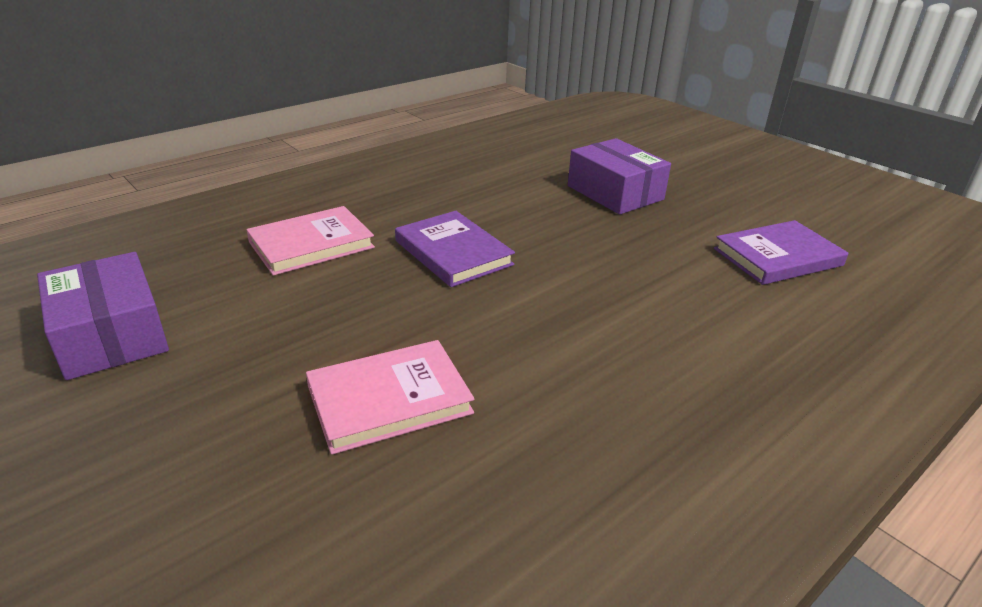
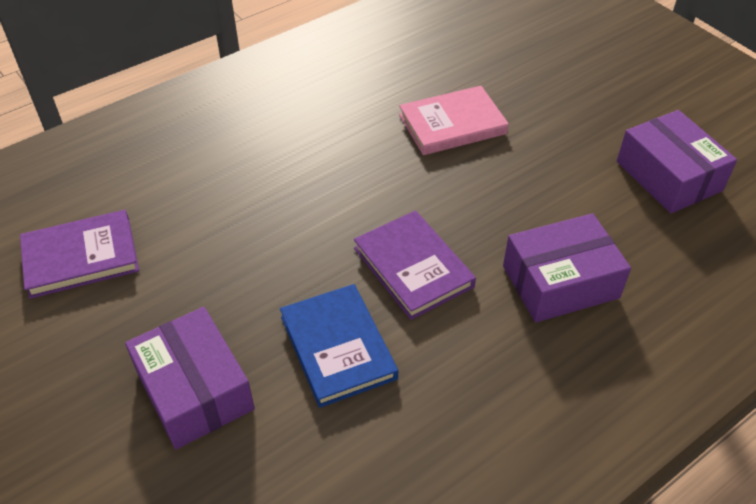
camera: 175 degrees left, 15 degrees up
pink book [246,206,375,276] -> purple box [503,213,631,322]
none -> blue book [280,284,398,408]

